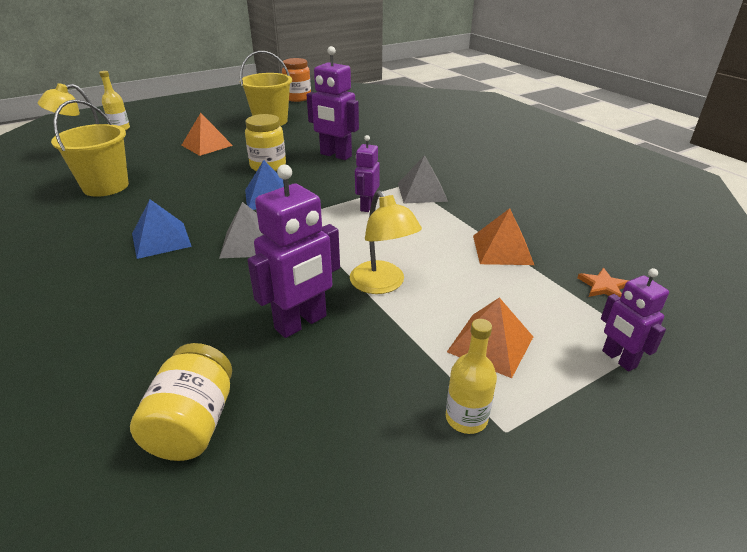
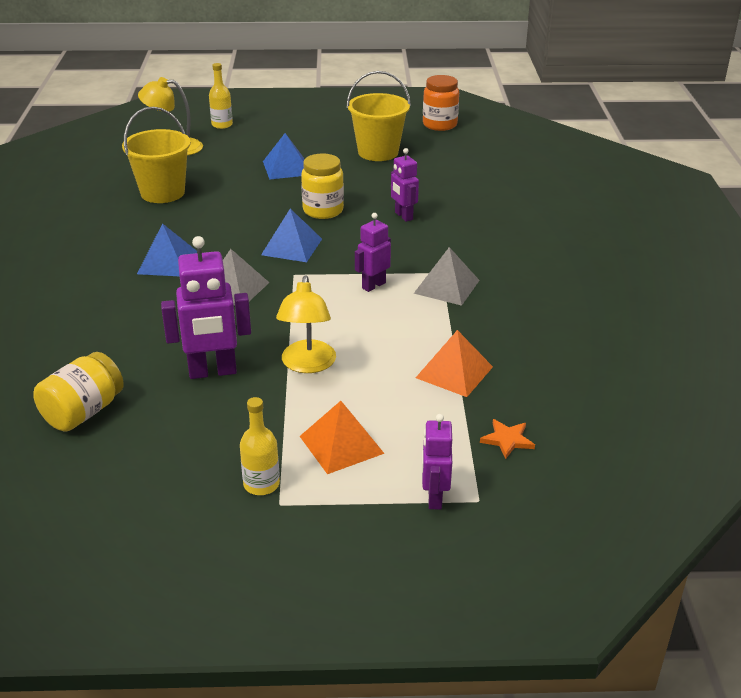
camera: 30 degrees right, 0 degrees up
orange pyramid [182,113,233,156] -> blue pyramid [263,133,304,179]
purple robot [307,46,359,160] -> purple robot [391,148,419,222], size x0.60

